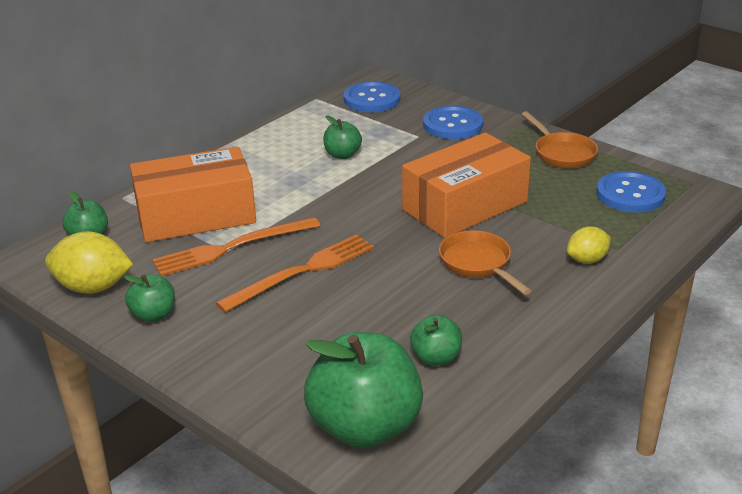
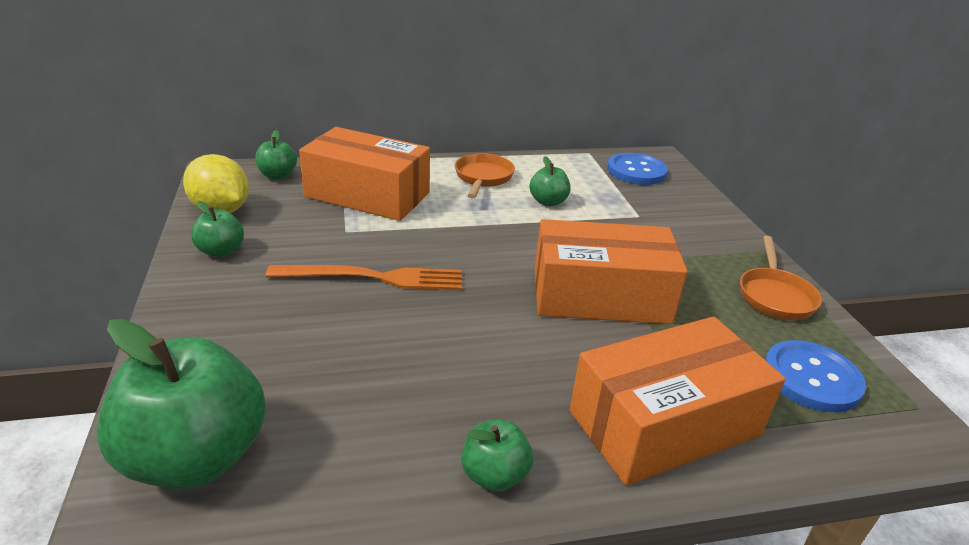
camera: 35 degrees right, 0 degrees up
orange fork [152,217,320,276] -> none
green apple [410,315,462,366] -> green apple moved to [461,420,534,492]
blue button [423,106,483,139] -> none
orange pan [439,230,531,295] -> orange pan moved to [455,153,515,198]
yellow lemon [567,226,611,264] -> orange box [570,317,785,486]

